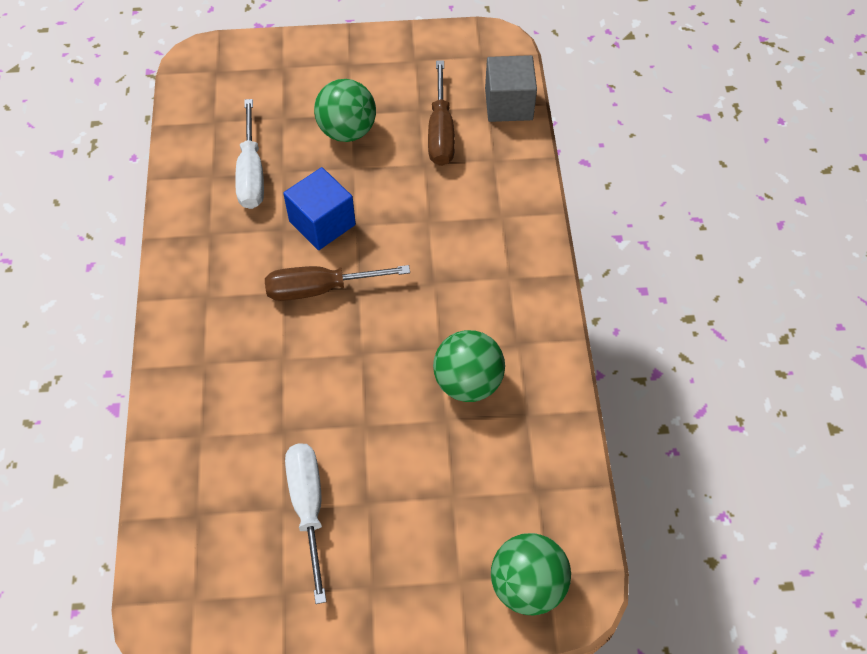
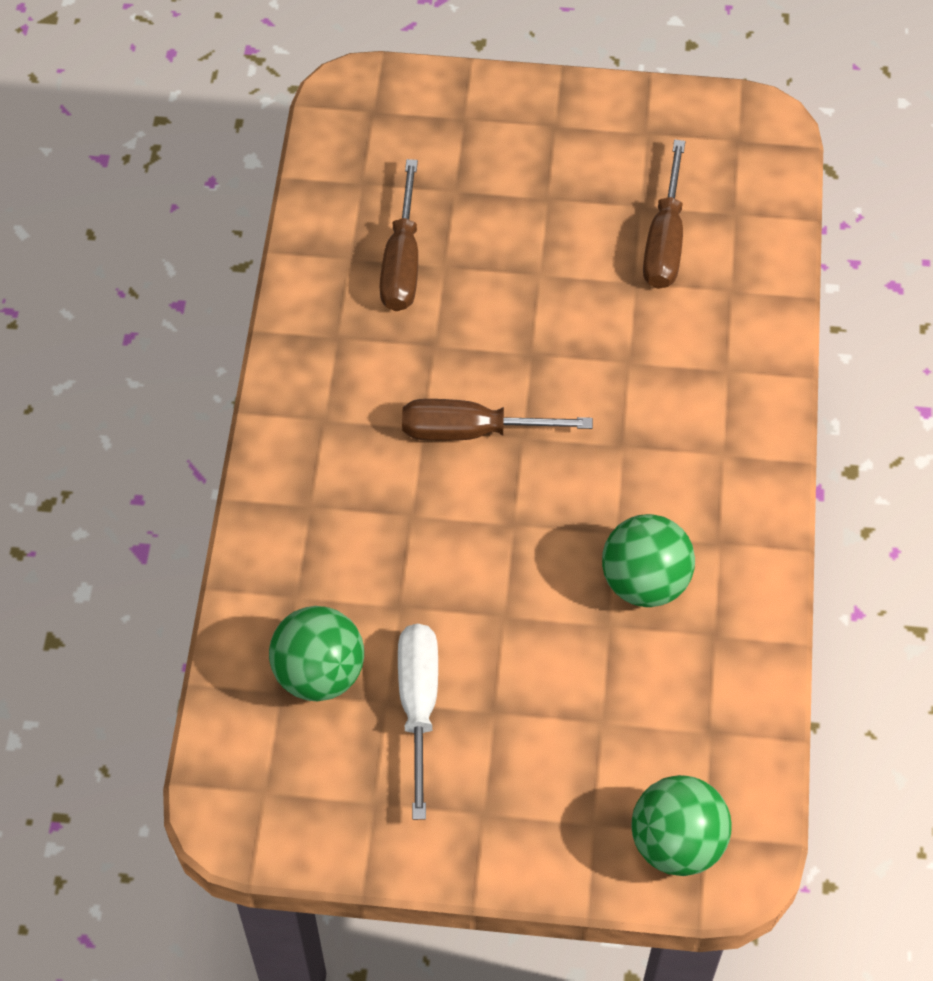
camera: 10 degrees right, 0 degrees up
white screwdriver [235,99,264,209] -> brown screwdriver [380,159,418,311]
blue cube [283,167,356,250] -> none
green ball [314,79,376,142] -> green ball moved to [269,606,364,701]
grey cube [485,55,537,122] -> none

